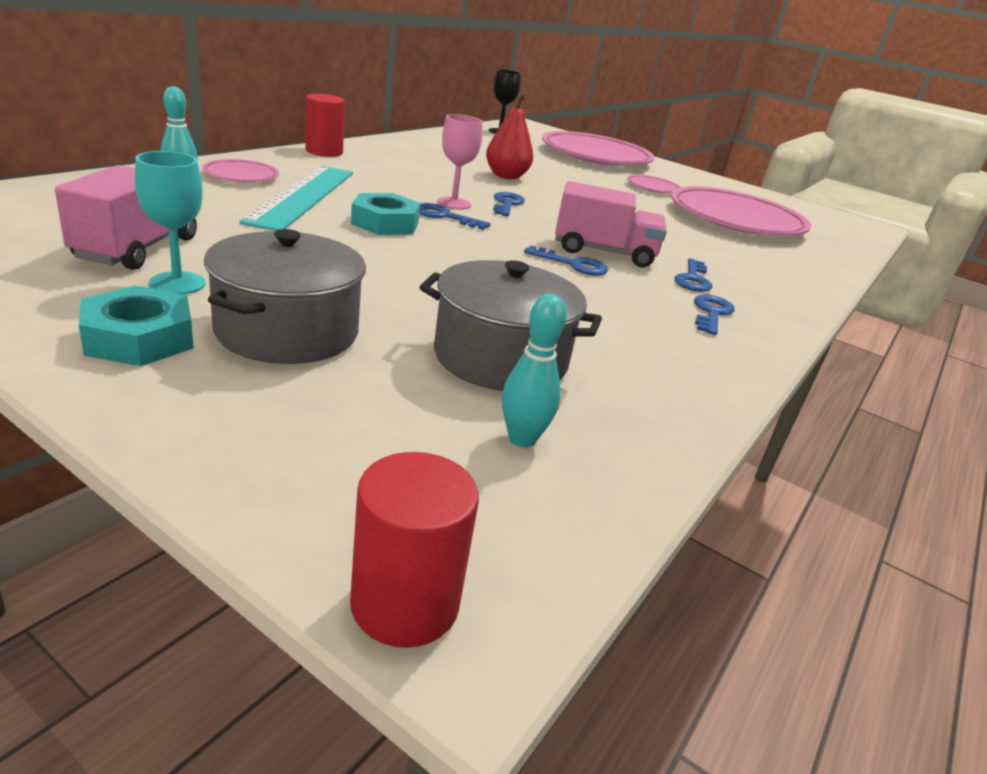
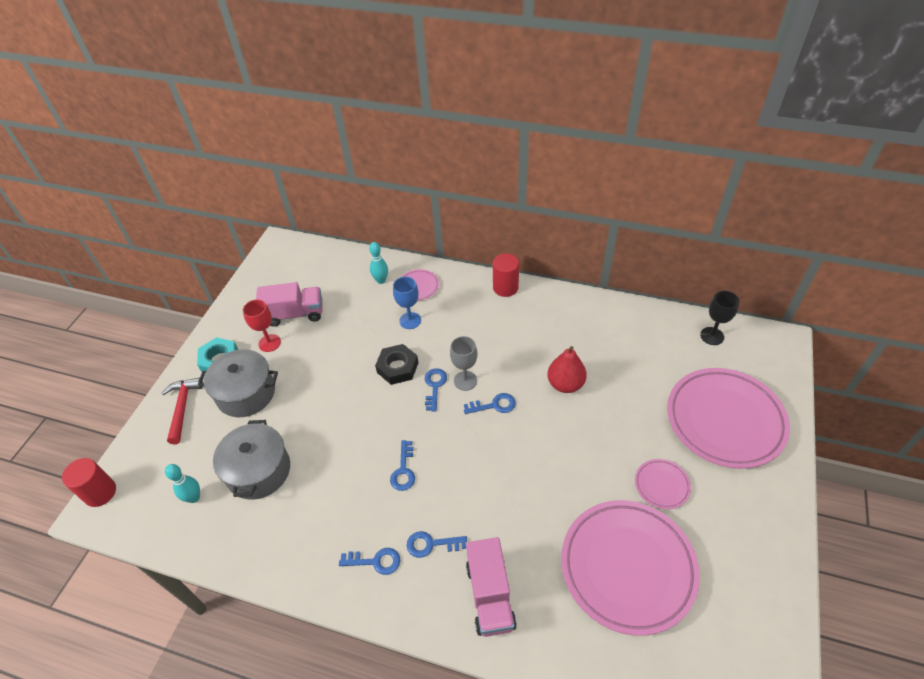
camera: 80 degrees right, 20 degrees up
turquoise goblet [135,151,206,294] -> red goblet [243,299,281,352]
turquoise ruler [239,166,353,231] -> blue goblet [393,277,421,329]
turquoise nut [351,193,420,235] -> black nut [375,344,418,385]
pink goblet [437,114,482,210] -> grey goblet [450,336,477,391]
pink truck [555,181,667,267] -> pink truck moved to [466,537,517,637]
none -> red hammer [162,378,203,444]

